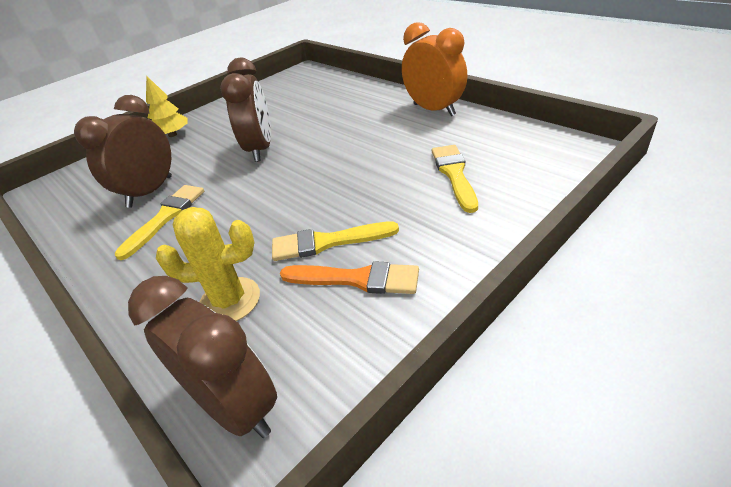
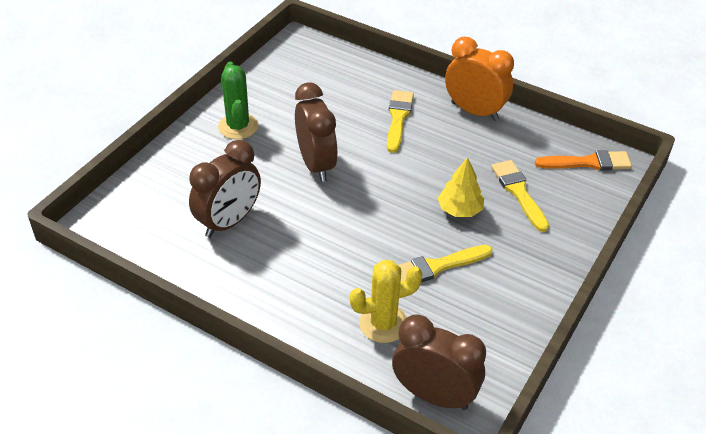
camera: 20 degrees left, 5 degrees up
brown clock [74,95,172,208] -> brown clock turned 150 degrees counterclockwise [189,140,261,238]
yellow brush [115,185,204,260] -> yellow brush moved to [387,90,414,153]
yellow tree [146,76,188,137] -> yellow tree moved to [438,157,484,217]
orange brush [280,261,419,294] -> orange brush moved to [535,150,632,171]
none -> green cactus [218,62,258,139]

